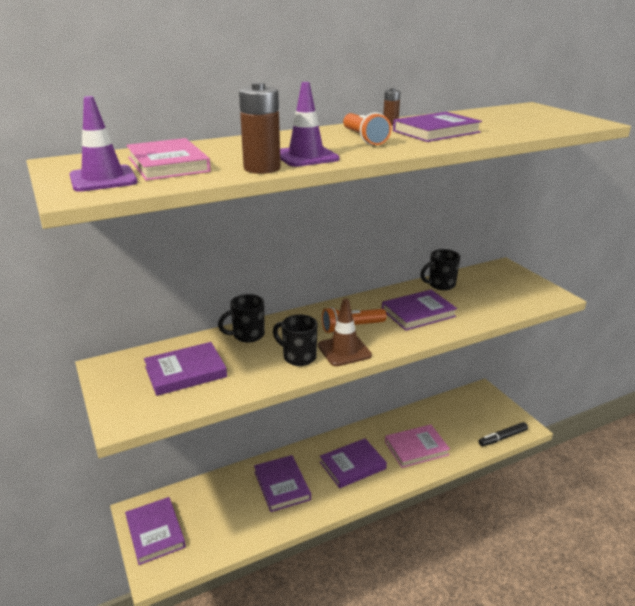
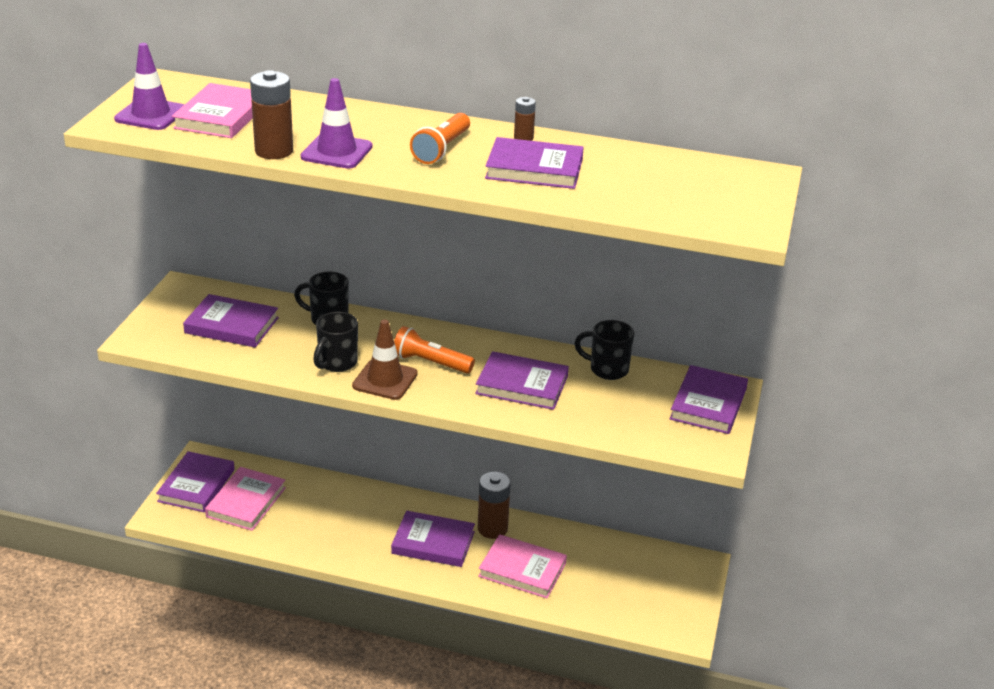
camera: 40 degrees right, 5 degrees up
purple book [254,455,311,512] -> purple book moved to [670,365,748,434]
black mug [273,315,318,366] -> black mug turned 135 degrees counterclockwise [313,312,358,372]
black marker [479,422,528,446] -> none
none -> pink book [205,467,286,531]
none -> brown battery [478,472,511,539]

